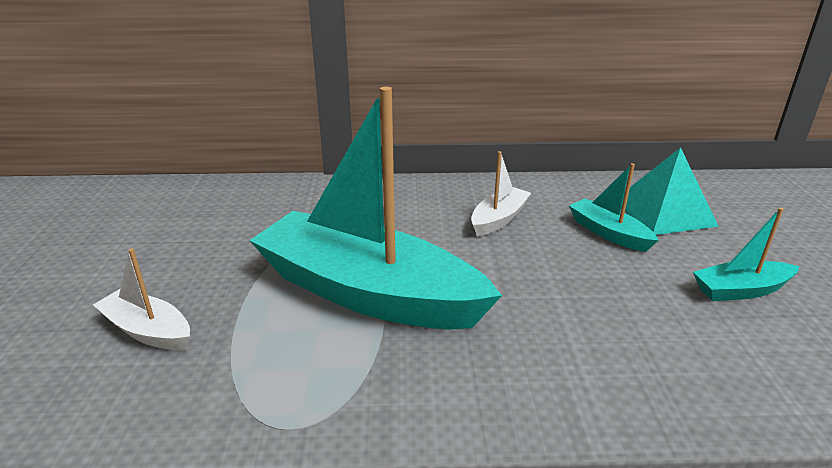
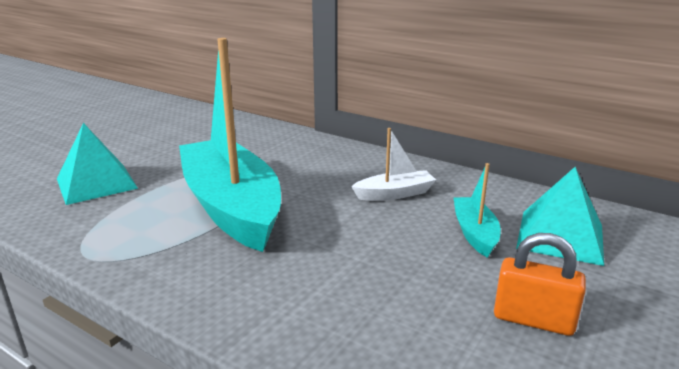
camera: 35 degrees right, 5 degrees down
white boat [93,248,190,350] -> turquoise pyramid [57,123,138,205]
turquoise boat [693,208,799,301] -> orange padlock [494,233,586,336]

